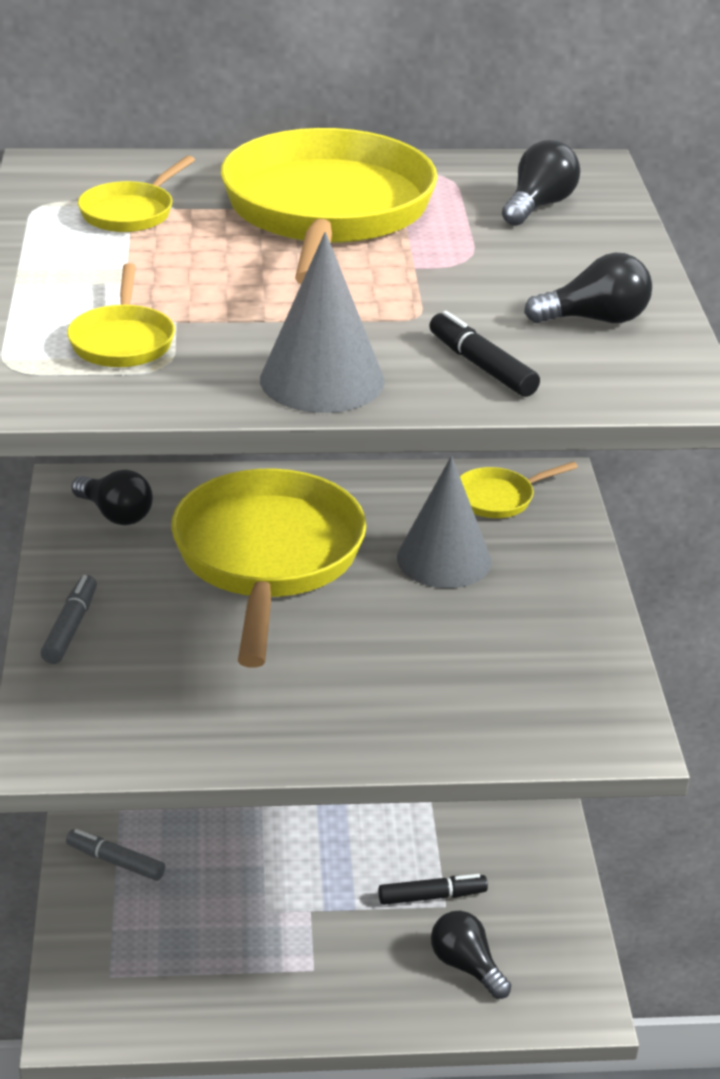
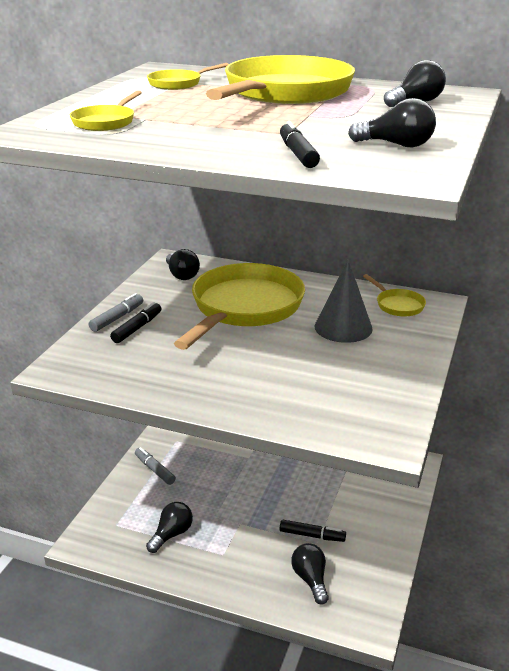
camera: 25 degrees right, 5 degrees down
grey cone [260,232,385,413] -> none
yellow pan [460,462,578,518] -> yellow pan turned 120 degrees counterclockwise [363,274,426,317]
none -> black marker [110,302,161,343]
none -> black light bulb [146,502,193,553]

